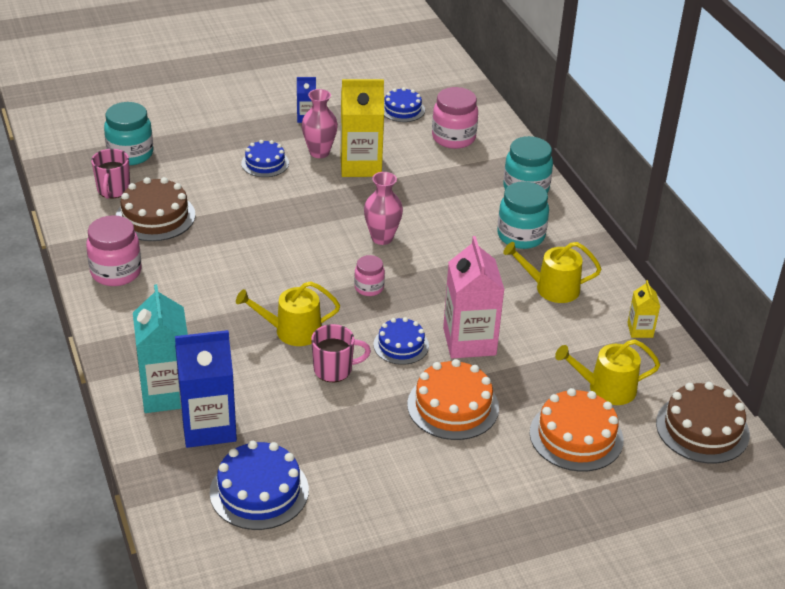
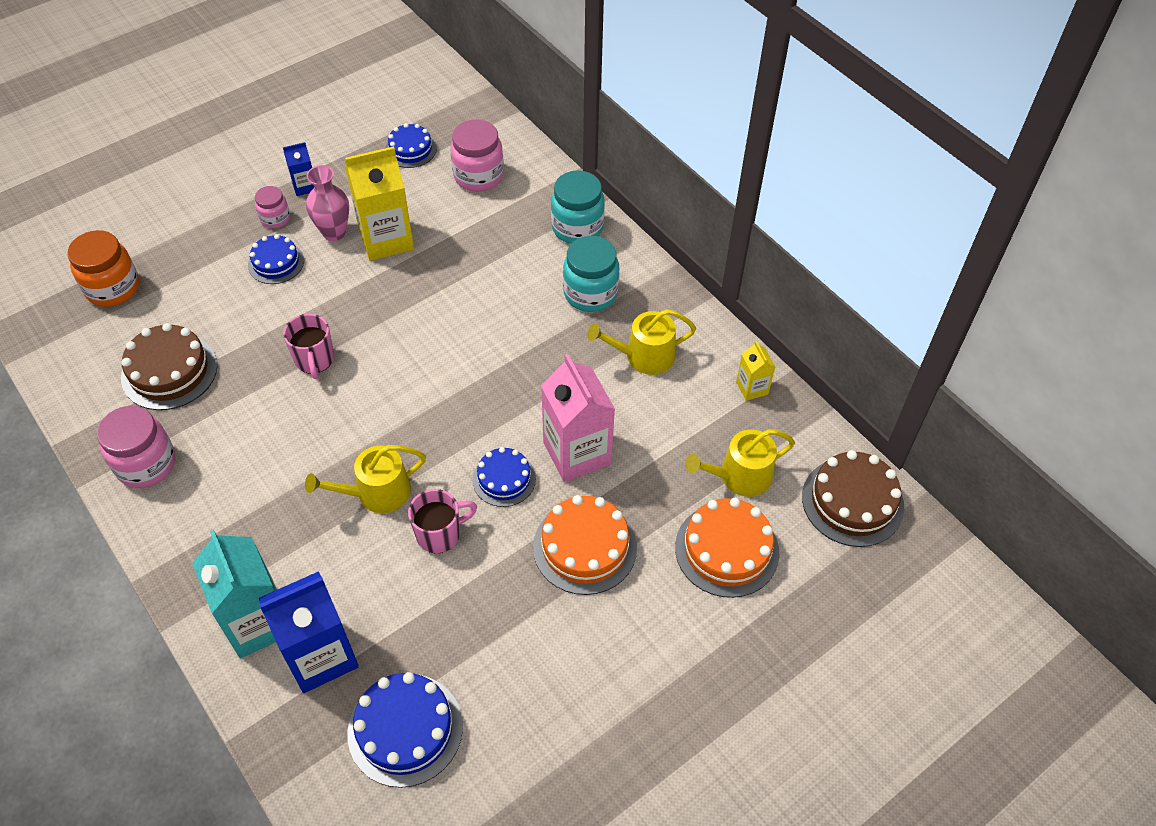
camera: 15 degrees left, 15 degrees up
pink mug [91,149,130,199] -> pink mug moved to [283,314,334,379]
turquoise jar [104,102,153,165] -> orange jar [67,230,139,307]
pink jar [354,255,385,296] -> pink jar moved to [255,186,290,228]
pink vase [364,172,403,245] -> none

